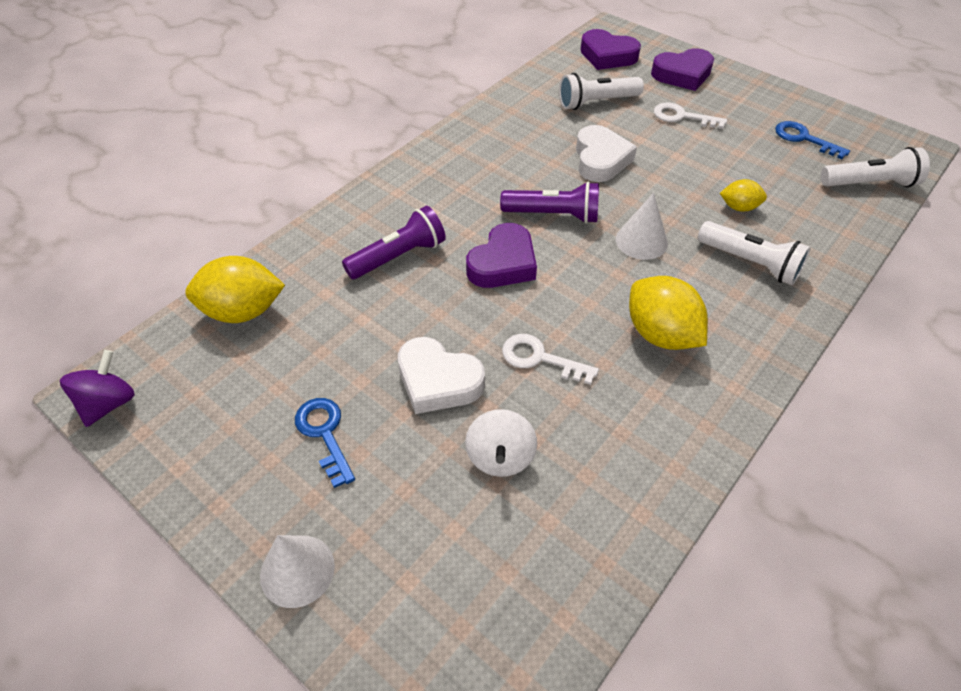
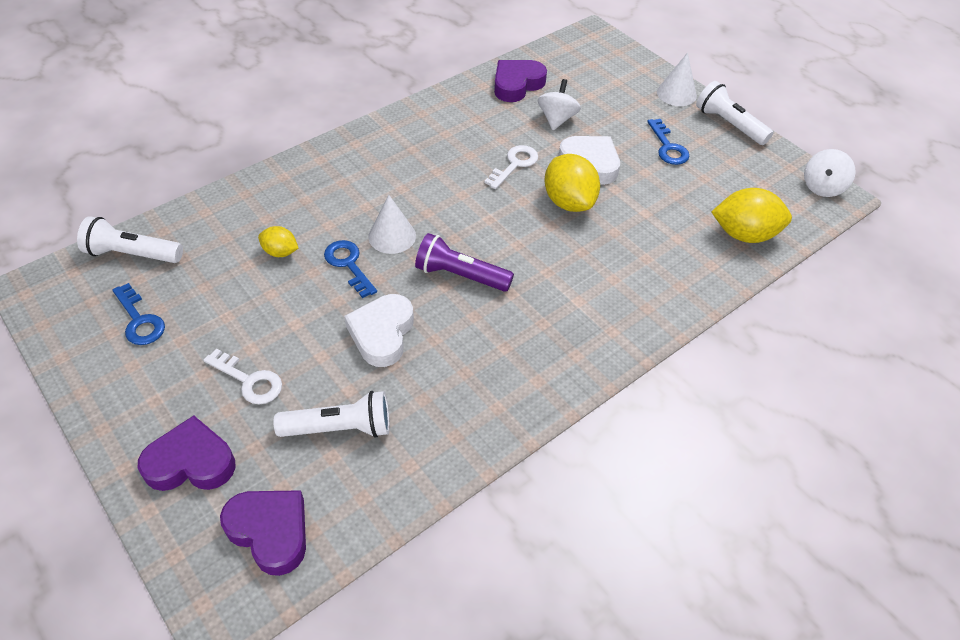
camera: 170 degrees left, 0 degrees up
purple spinning top [60,350,135,427] -> white spinning top [804,149,856,197]
purple flashlight [342,206,446,279] -> none
purple heart [466,223,537,288] -> purple heart moved to [494,60,547,102]
white key [502,334,599,385] -> white key turned 90 degrees counterclockwise [484,145,538,189]
yellow lemon [629,276,708,350] -> yellow lemon moved to [545,154,600,212]
white flashlight [698,221,811,285] -> white flashlight moved to [696,81,773,145]
none -> blue key [324,240,377,298]

